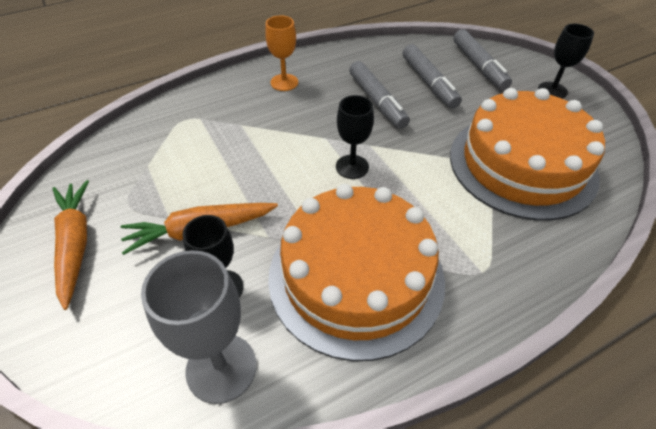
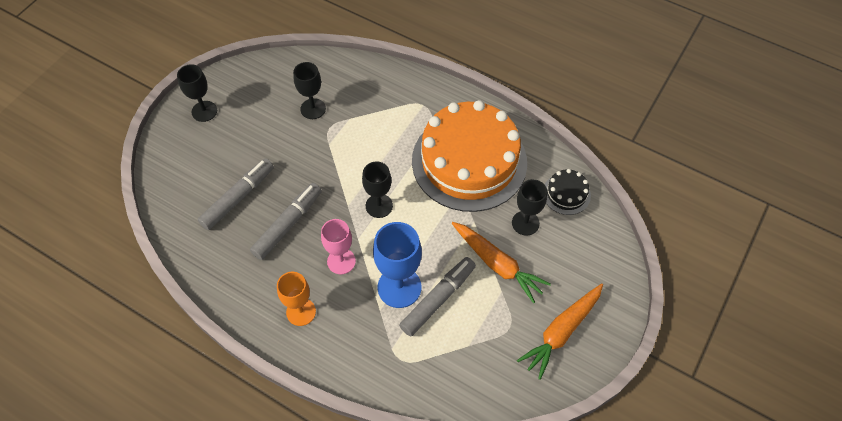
camera: 120 degrees left, 10 degrees up
grey goblet [141,250,257,404] -> black cake [544,169,591,215]
orange cake [450,88,605,221] -> black goblet [293,62,326,119]
grey marker [453,29,512,90] -> grey marker moved to [399,257,476,336]
none -> pink goblet [321,219,356,274]
none -> blue goblet [373,222,422,308]

